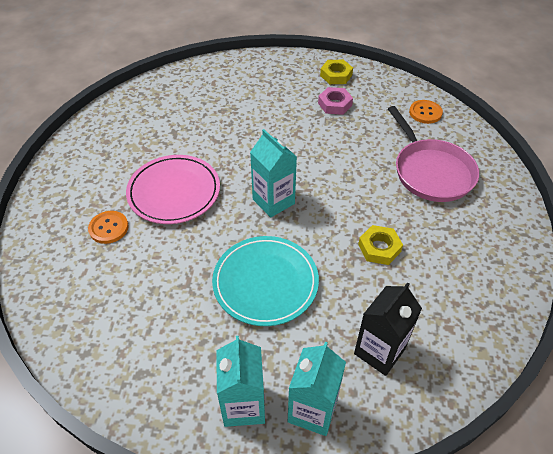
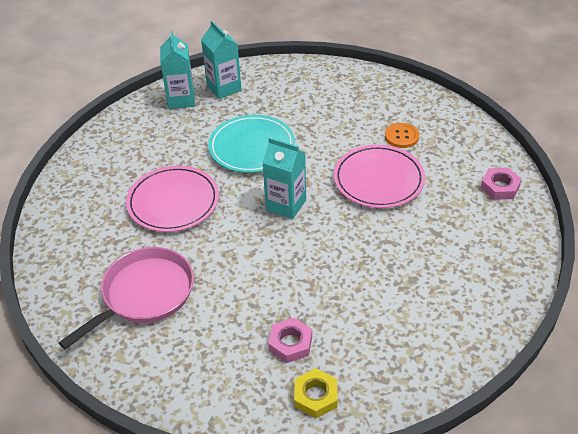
camera: 155 degrees right, 5 degrees down
black carton [354,282,422,376] -> none
yellow nut [358,225,403,265] -> pink plate [126,166,219,232]
pink pan [388,106,479,202] -> pink pan turned 90 degrees clockwise [59,247,194,349]
orange button [409,100,443,124] -> none
none -> pink nut [481,168,522,200]

